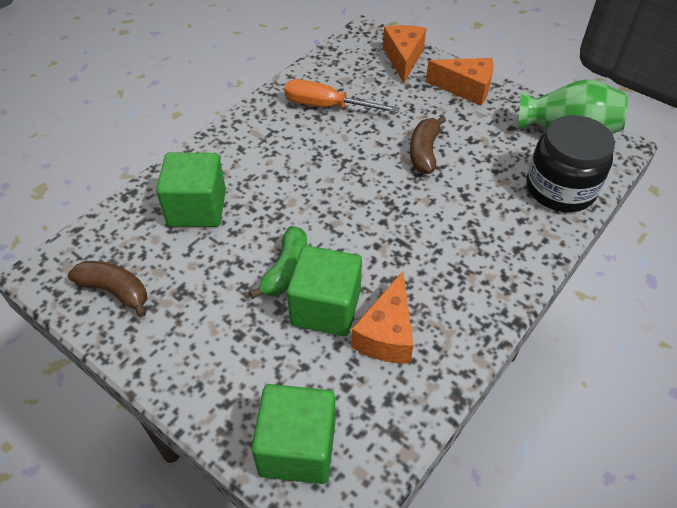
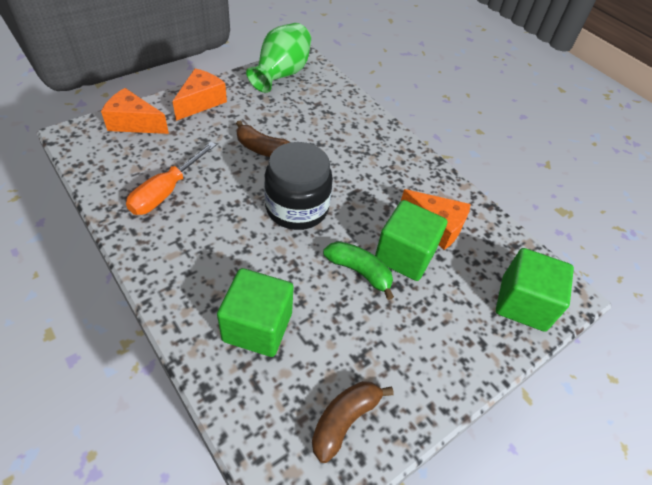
camera: 80 degrees left, 0 degrees up
black jar [526,115,615,212] -> black jar moved to [264,142,333,230]

